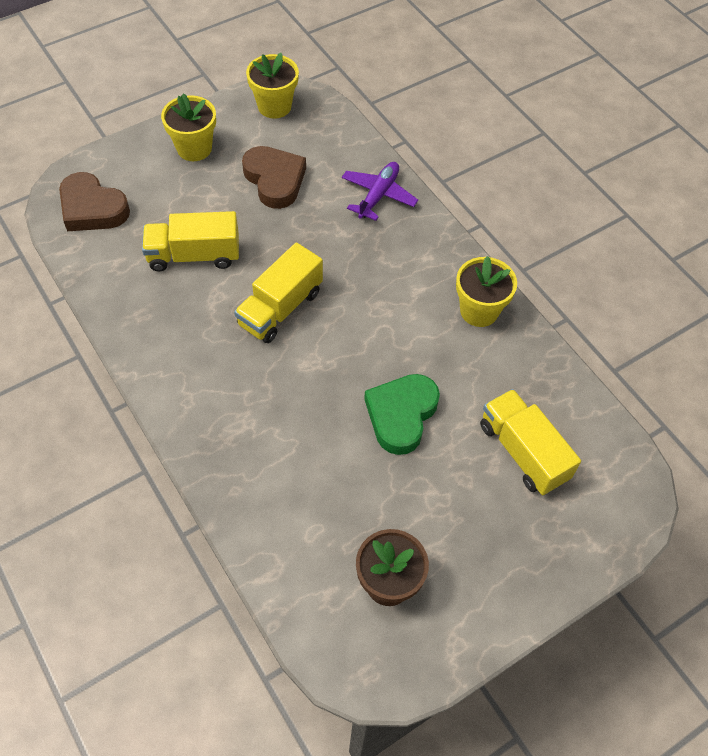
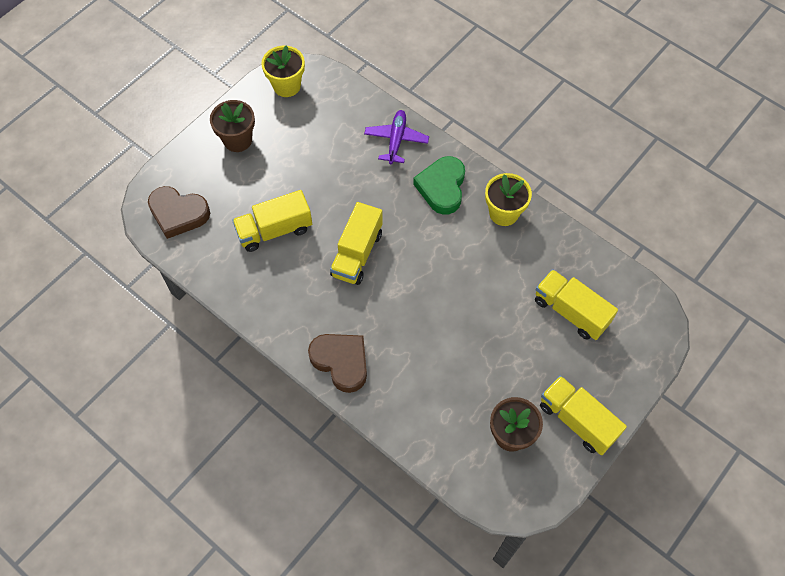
camera: 15 degrees left, 5 degrees up
yellow flower pot [161,93,216,161] -> brown flower pot [210,100,255,152]
brown heart [242,146,306,209] -> brown heart moved to [308,334,367,393]
green heart [364,374,440,455] -> green heart moved to [413,156,465,215]
none -> yellow truck [540,376,627,455]

